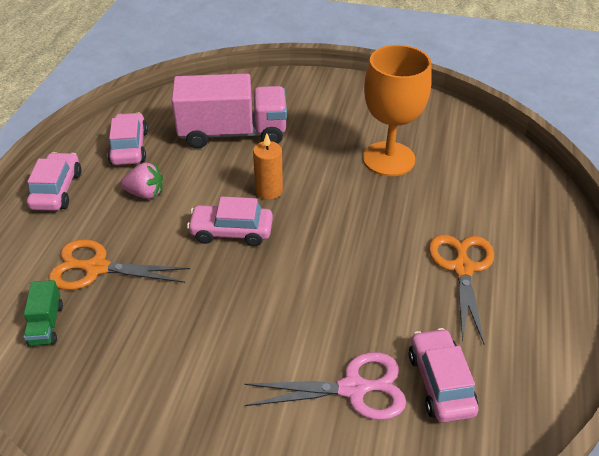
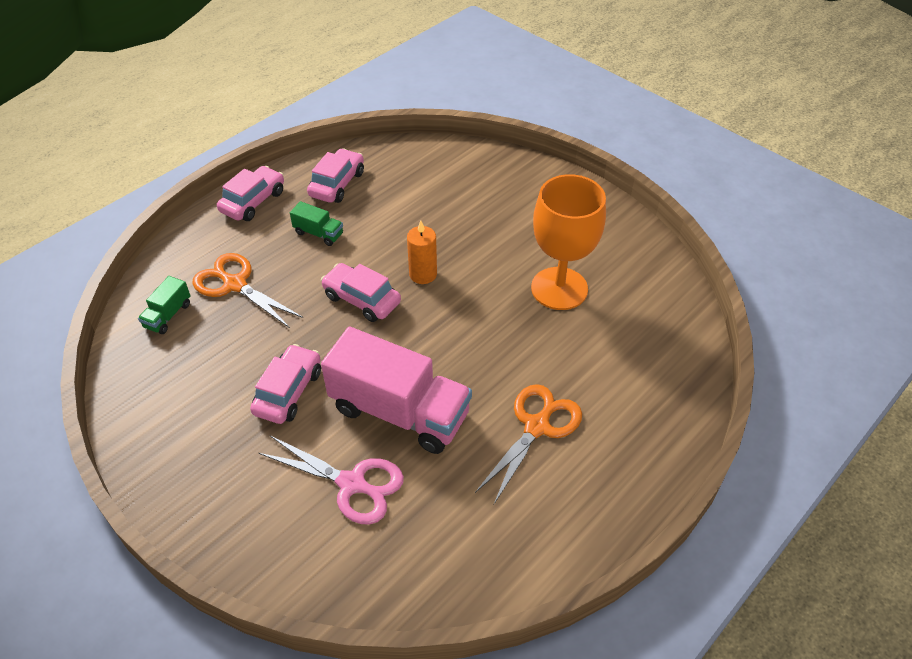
camera: 30 degrees right, 5 degrees up
pink strawberry [120,163,163,199] -> green truck [290,201,343,246]
pink truck [172,74,287,149] -> pink truck moved to [321,327,472,454]
pink car [409,328,478,423] -> pink car moved to [250,344,321,424]

